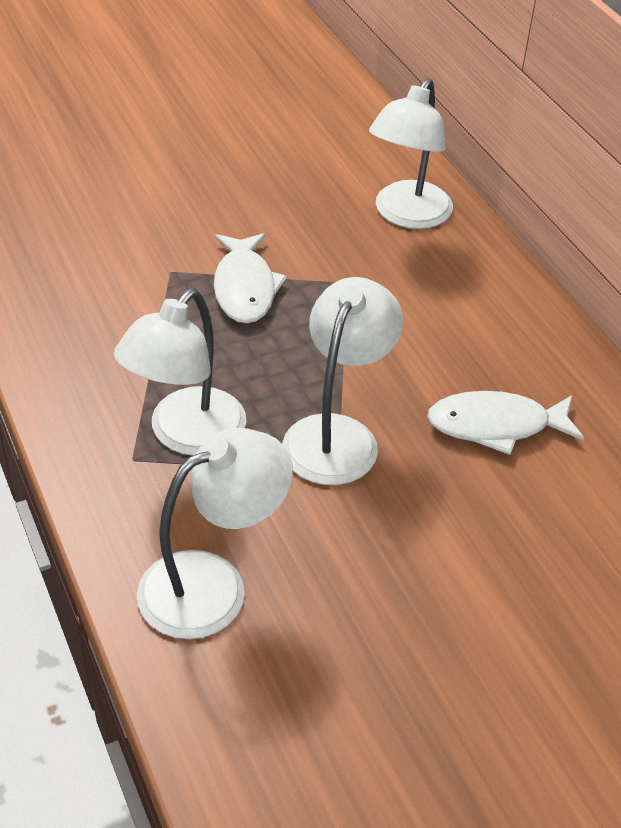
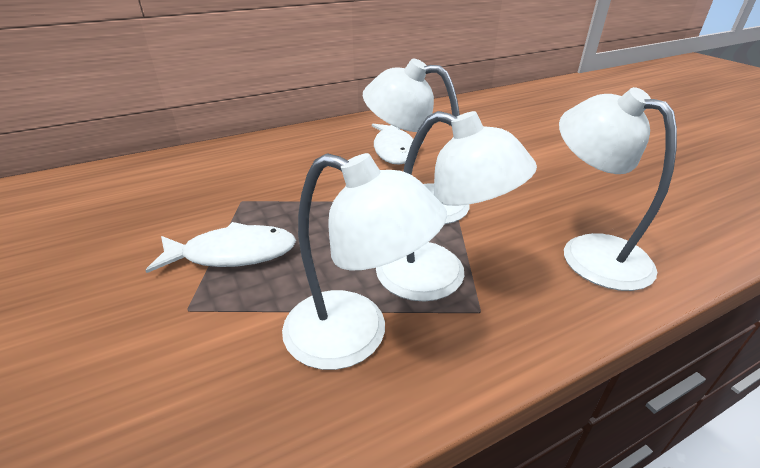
camera: 90 degrees left, 10 degrees down
white lamp [369,78,453,229] -> white lamp moved to [282,153,447,370]

